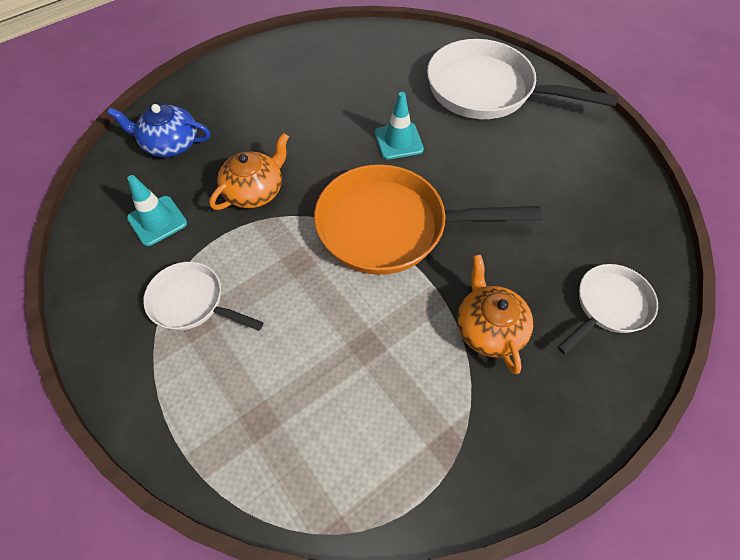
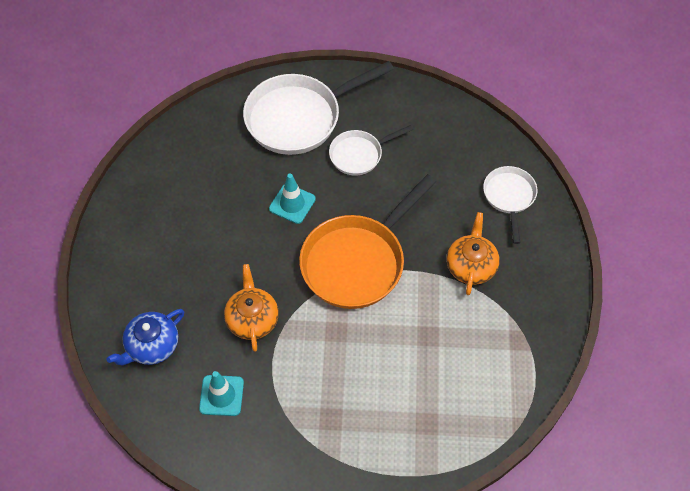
camera: 50 degrees left, 0 degrees up
white pan [143,262,264,331] -> white pan moved to [329,125,413,176]
orange teapot [457,254,533,374] -> orange teapot turned 75 degrees clockwise [446,212,499,295]

